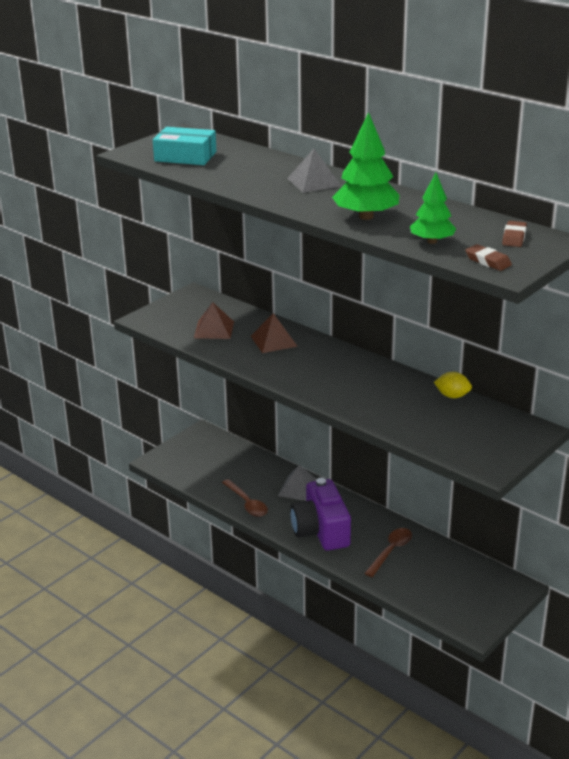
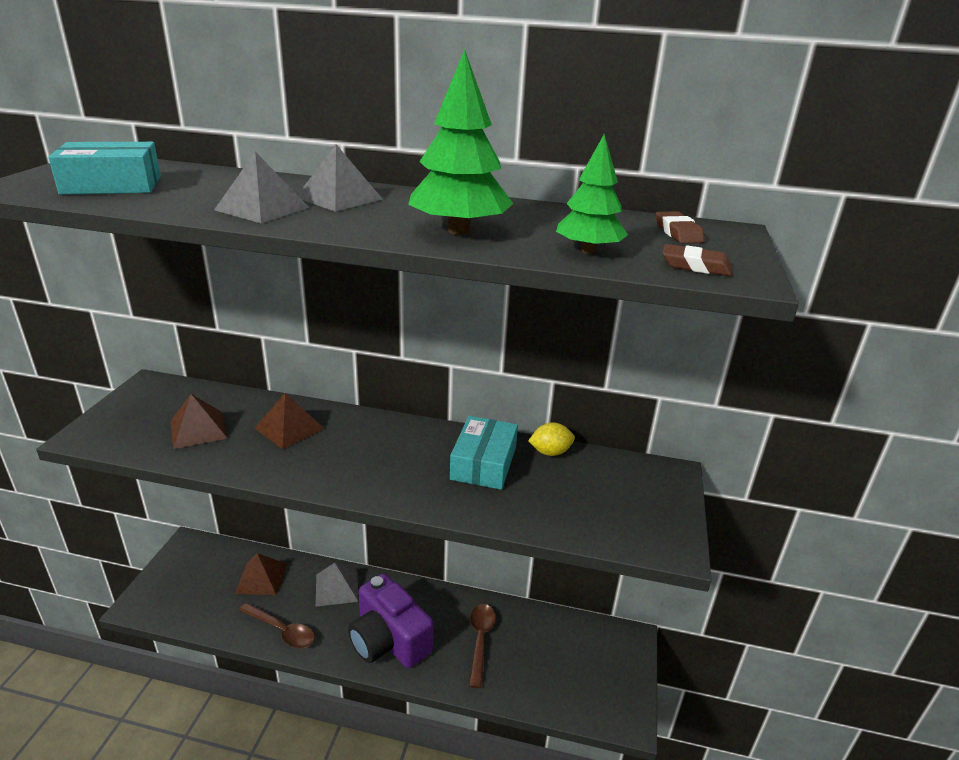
camera: 30 degrees left, 0 degrees up
none -> grey pyramid [214,152,309,223]
none -> brown pyramid [235,553,287,595]
none -> turquoise box [450,416,518,490]

